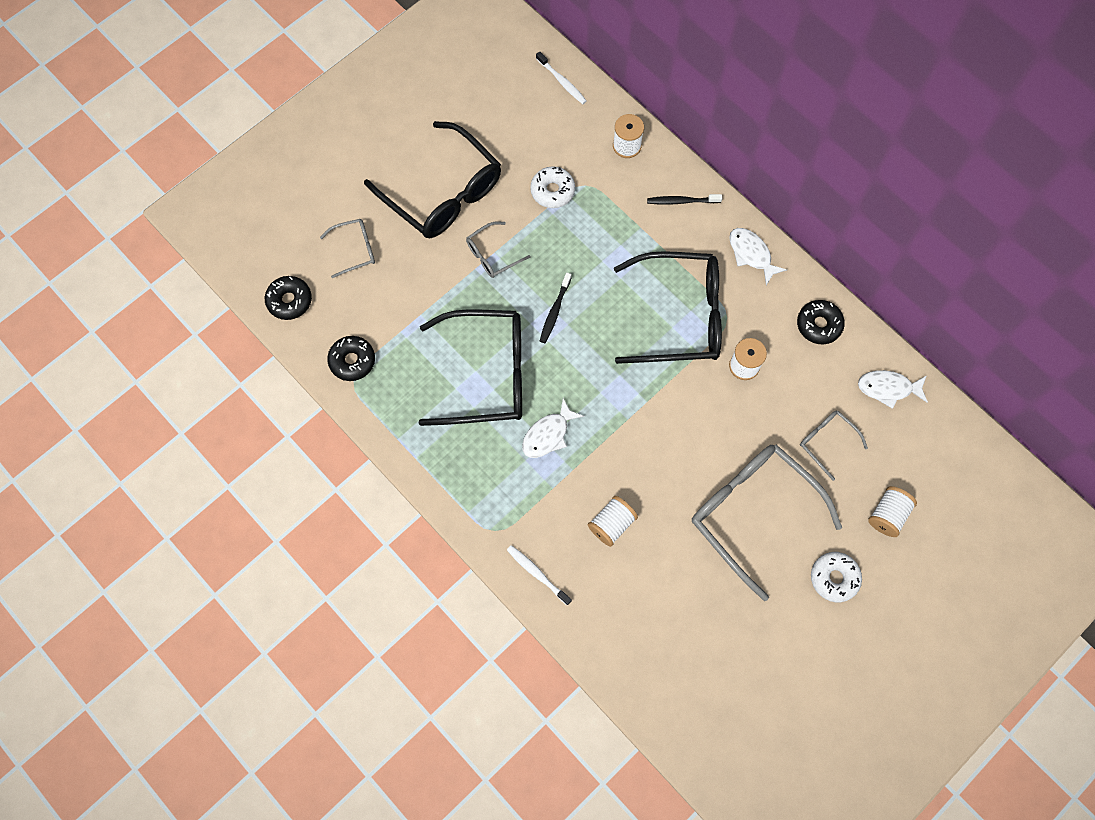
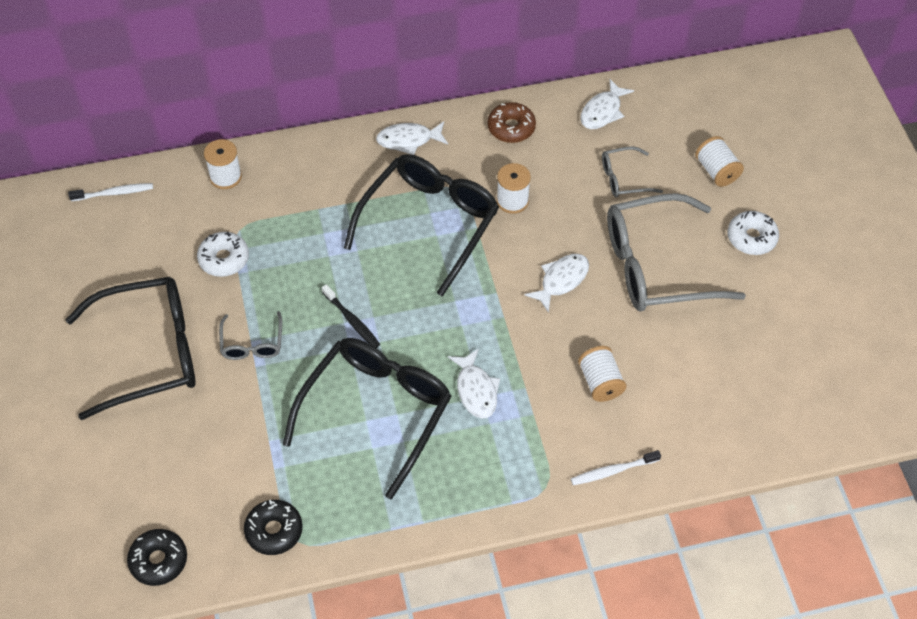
camera: 60 degrees left, 15 degrees down
grey glasses [320,219,375,278] -> none
black toothbrush [647,194,722,205] -> none
black donut [797,300,845,344] -> brown donut [488,102,536,143]
none -> white fish [524,254,589,313]

